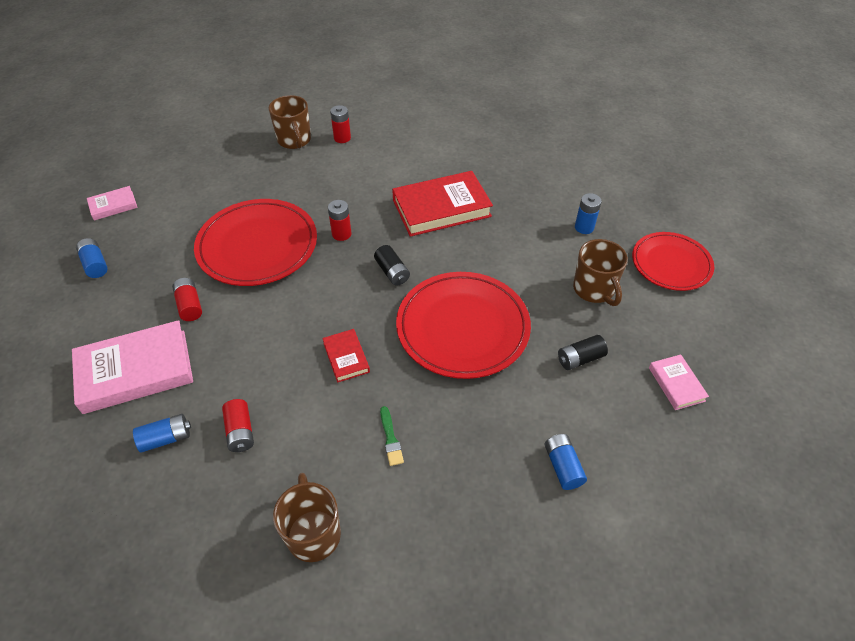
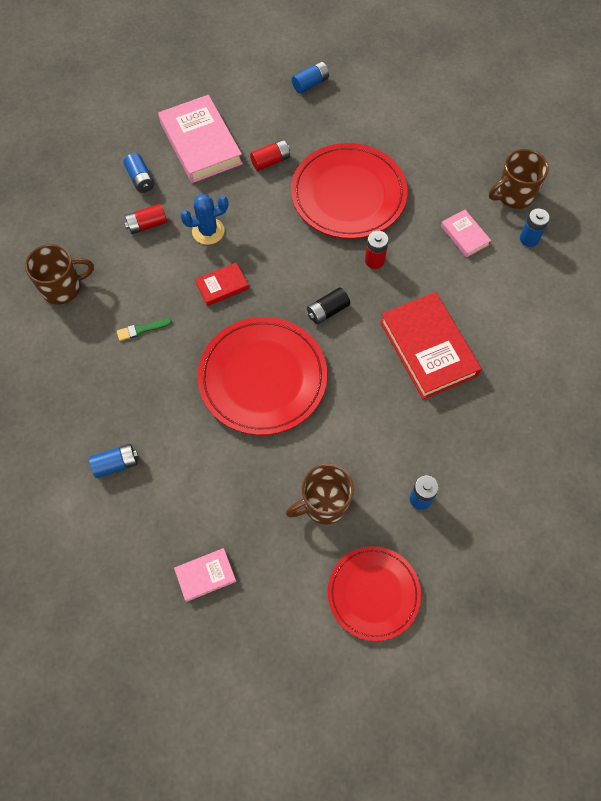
camera: 85 degrees right, 15 degrees up
pink book [87,186,138,220] -> pink book moved to [441,210,491,257]
red battery [330,105,351,143] -> blue battery [520,209,550,247]
black battery [558,335,608,370] -> none
none -> blue cactus [180,194,228,245]

